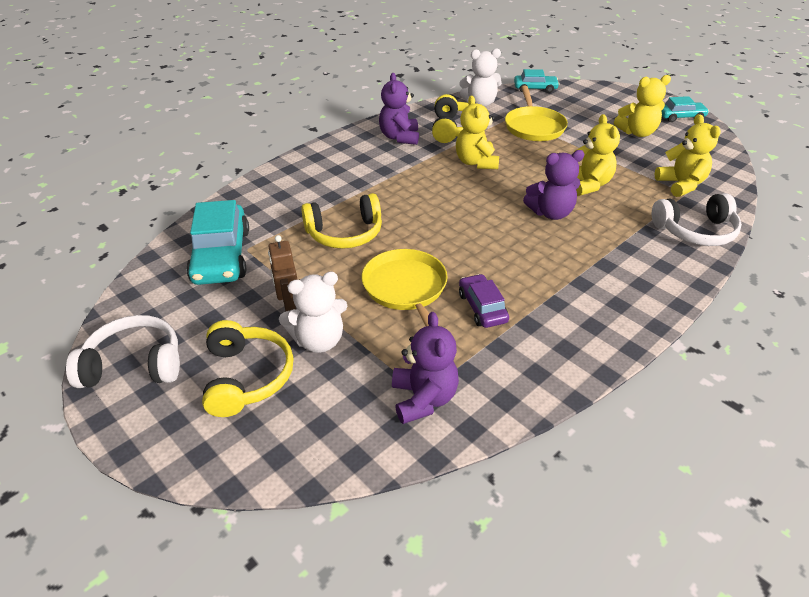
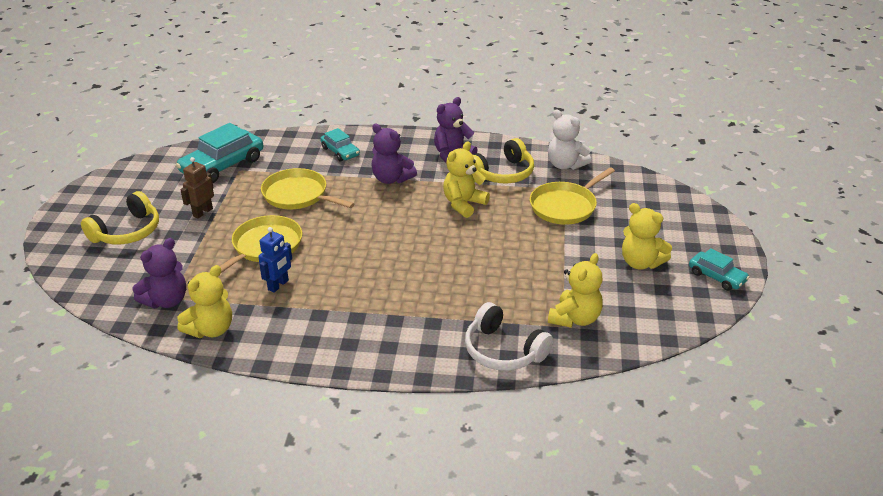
camera: 50 degrees right, 5 degrees down
white headphones [66,315,180,388] -> none
white teddy bear [279,271,347,353] -> none
yellow headphones [301,193,382,249] -> yellow pan [261,168,354,209]
purple car [459,274,509,328] -> blue robot [258,227,292,293]
turquoise car [514,69,559,93] -> turquoise car moved to [320,128,360,161]
purple teddy bear [523,150,584,220] -> purple teddy bear moved to [371,124,417,184]
yellow teddy bear [574,114,620,196] -> yellow teddy bear moved to [177,265,232,338]

